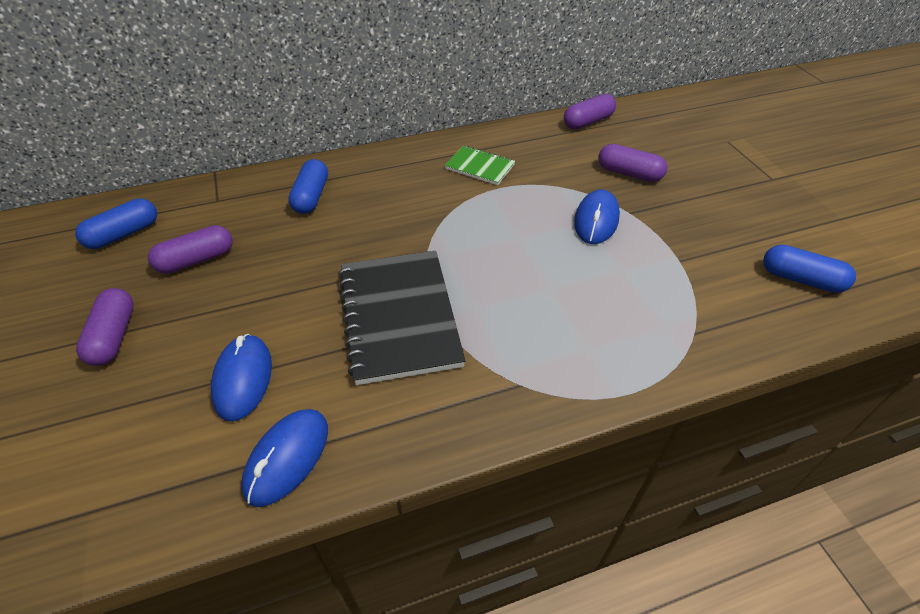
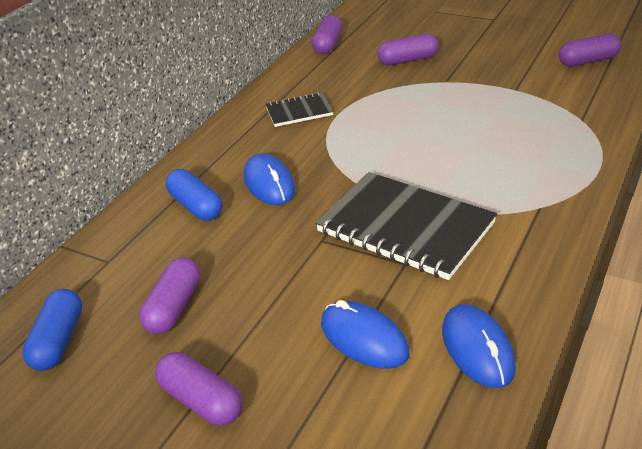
camera: 40 degrees left, 10 degrees down
green notebook [445,146,515,185] -> black notebook [265,92,334,127]
blue mouse [574,189,620,244] -> blue mouse moved to [244,153,295,205]
blue capsule [763,245,856,293] -> purple capsule [559,33,621,67]

